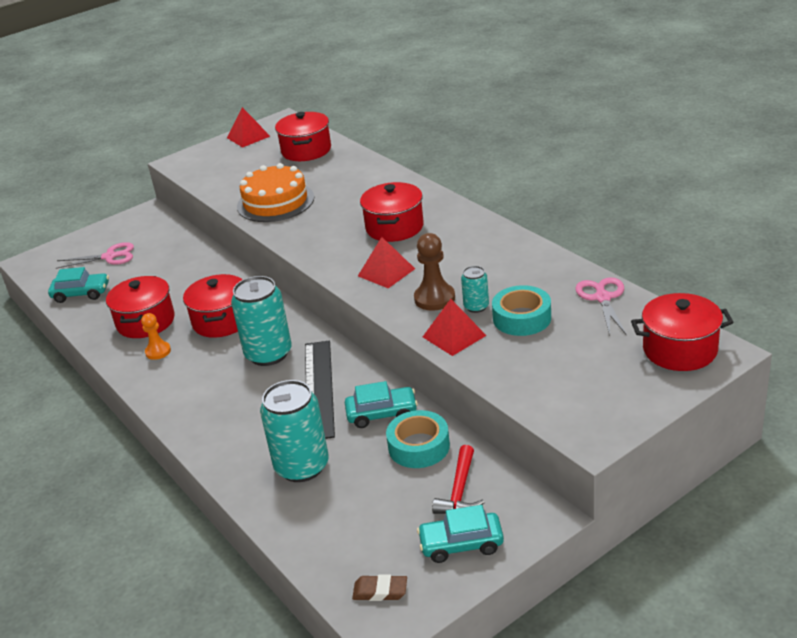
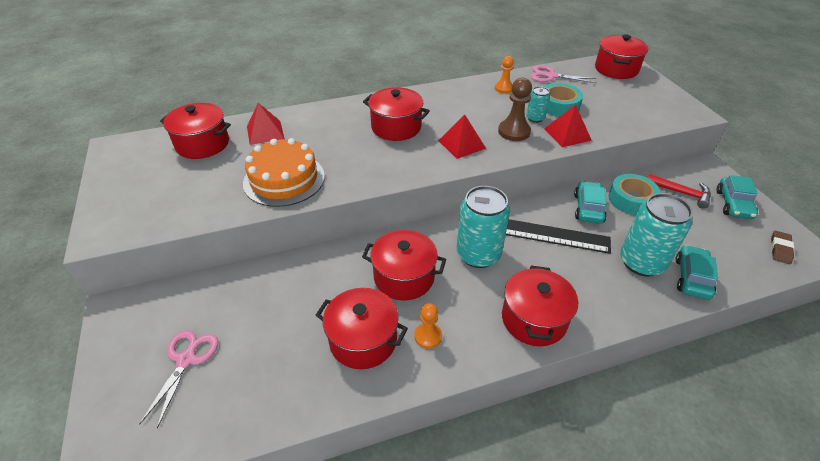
camera: 75 degrees left, 10 degrees up
turquoise car [48,267,109,303] -> turquoise car moved to [676,245,718,300]
red pyramid [227,107,270,148] -> red pyramid moved to [247,103,285,145]
none -> orange pawn [495,56,514,93]
none -> red pot [502,265,578,346]

